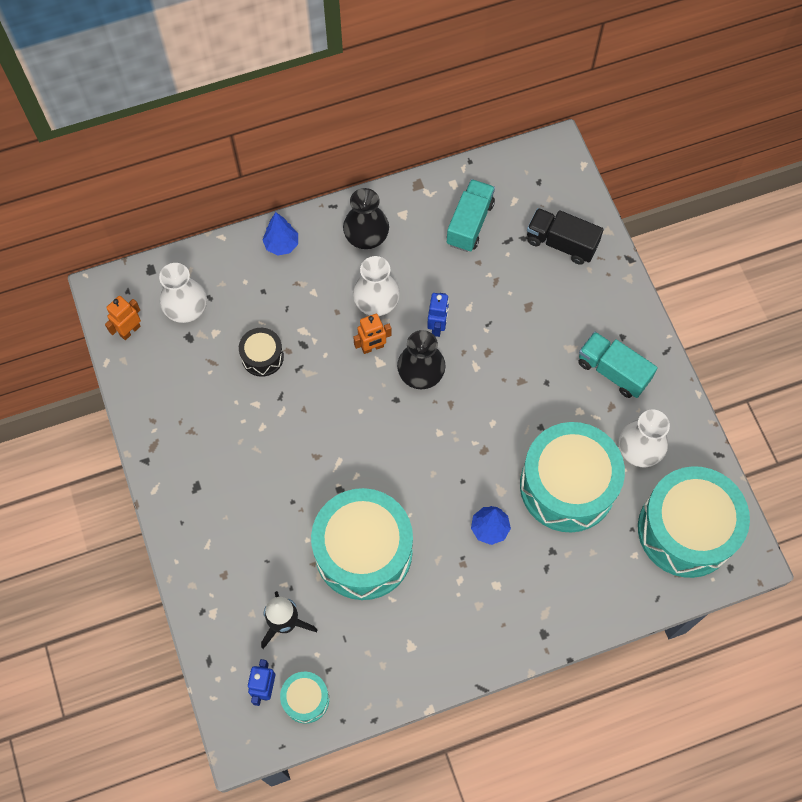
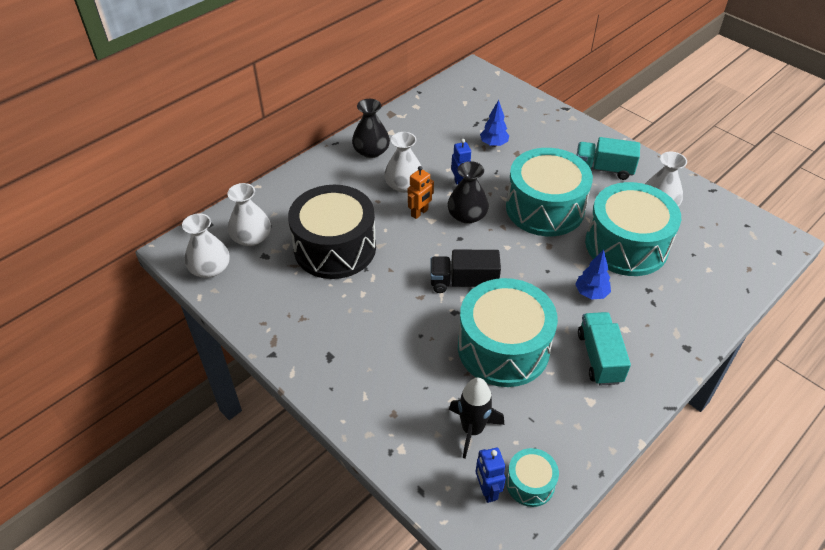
camera: 25 degrees left, 20 degrees down
orange robot [105,296,141,340] -> white vase [182,213,230,278]
black drum [239,328,284,377] -> black drum [288,185,376,279], size x2.17
blue tree [263,212,298,256] -> blue tree moved to [480,100,509,147]
turquoise truck [447,179,495,252] -> turquoise truck moved to [578,312,631,386]
black truck [527,208,604,265] -> black truck moved to [430,250,501,293]
turquoise drum [638,466,750,578] -> turquoise drum moved to [506,148,593,236]

